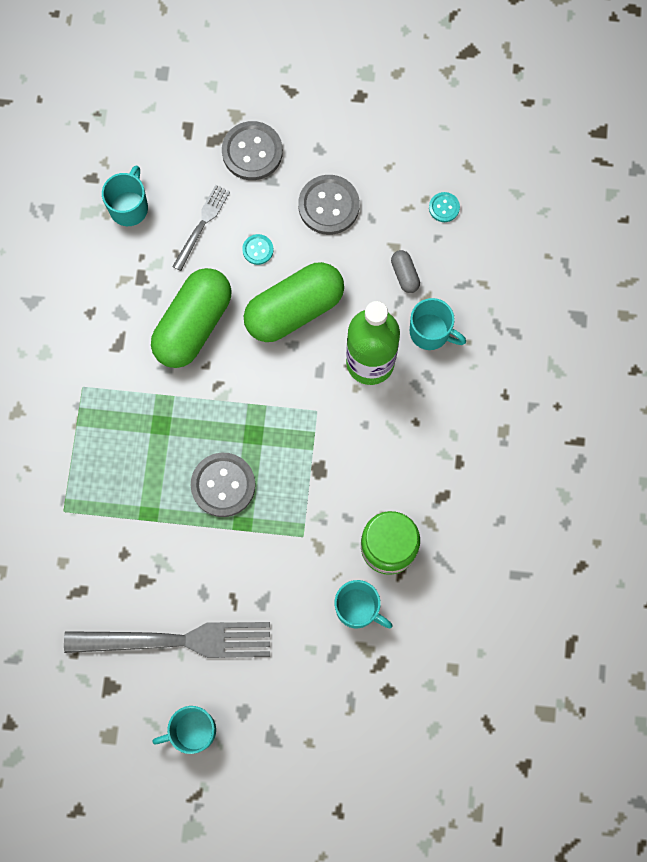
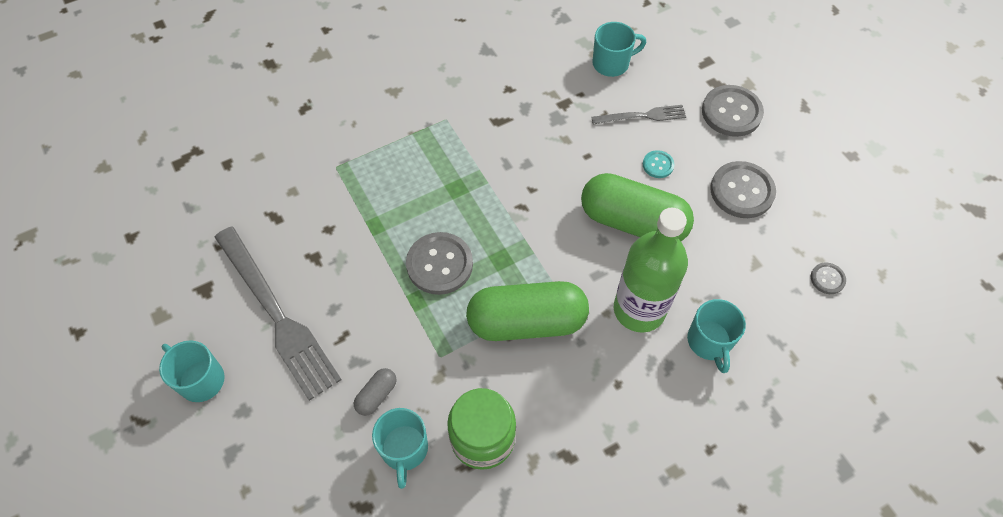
camera: 55 degrees right, 15 degrees down
green capsule [151,268,232,368] -> green capsule moved to [466,281,589,341]
grey capsule [391,250,420,293] -> grey capsule moved to [354,368,397,416]
turquoise button [429,192,460,222] -> grey button [811,262,846,294]

